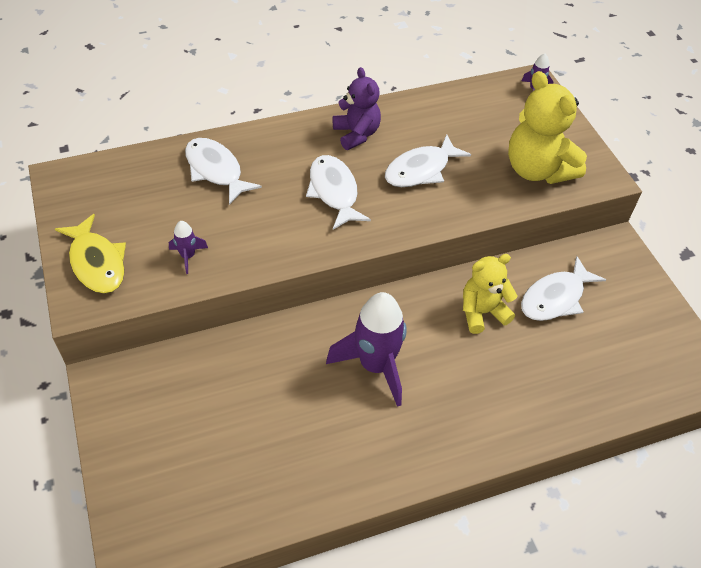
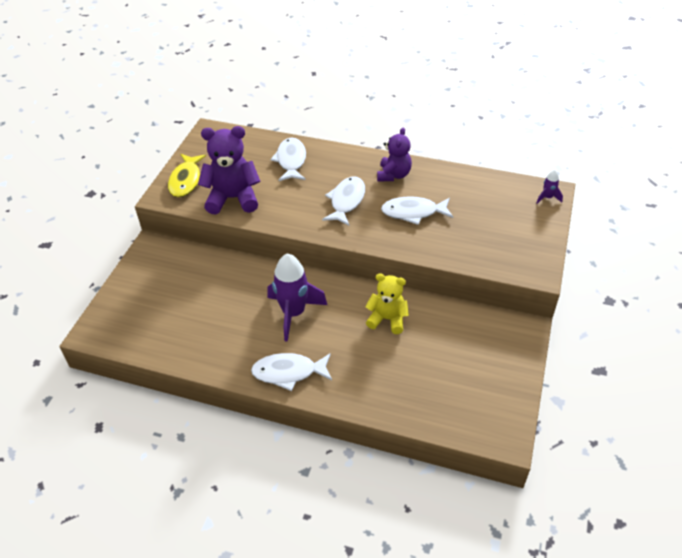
camera: 40 degrees right, 5 degrees down
purple rocket [169,221,208,274] -> purple teddy bear [198,126,261,215]
yellow teddy bear [508,71,587,184] -> none
white fish [521,256,606,321] -> white fish moved to [251,353,332,391]

